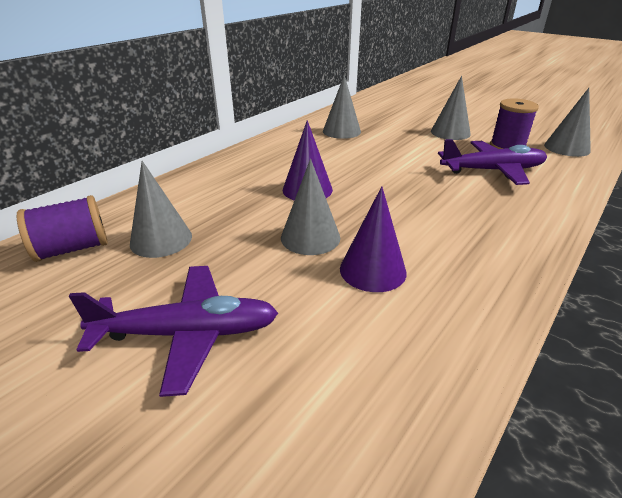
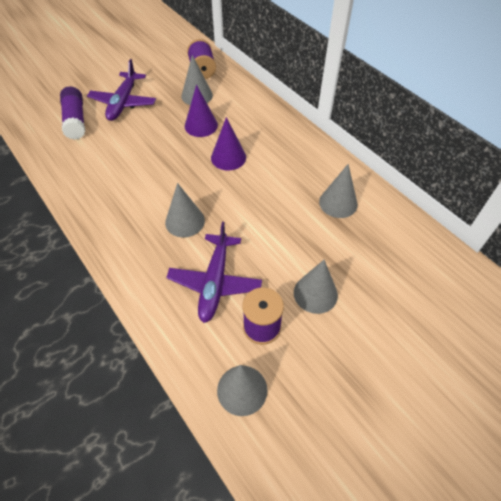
camera: 105 degrees right, 20 degrees up
grey cone [281,159,340,255] -> grey cone moved to [165,183,205,237]
purple cone [340,186,407,292] -> purple cone moved to [185,85,218,137]
none -> purple glue stick [60,86,85,140]

